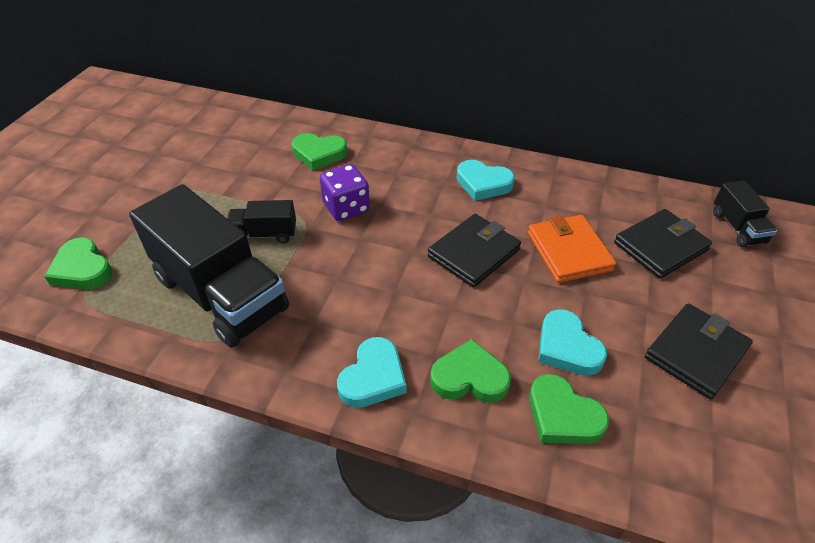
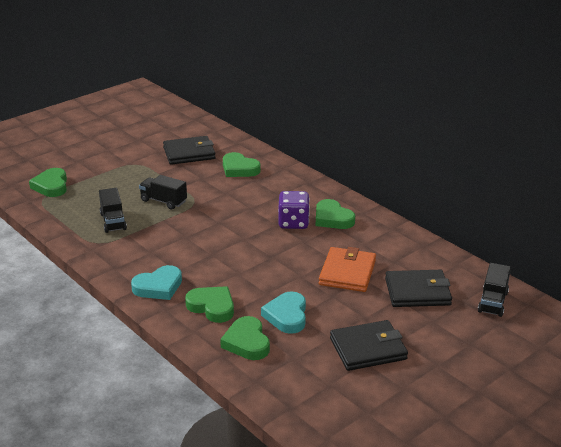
camera: 30 degrees right, 15 degrees down
black truck [129,184,289,347] -> black truck [99,188,127,233], size x0.46
purple dice [320,164,370,221] -> purple dice moved to [278,191,310,229]
black wallet [428,214,521,287] -> black wallet moved to [163,136,216,165]
turquoise heart [457,160,515,201] -> green heart [316,199,355,229]

